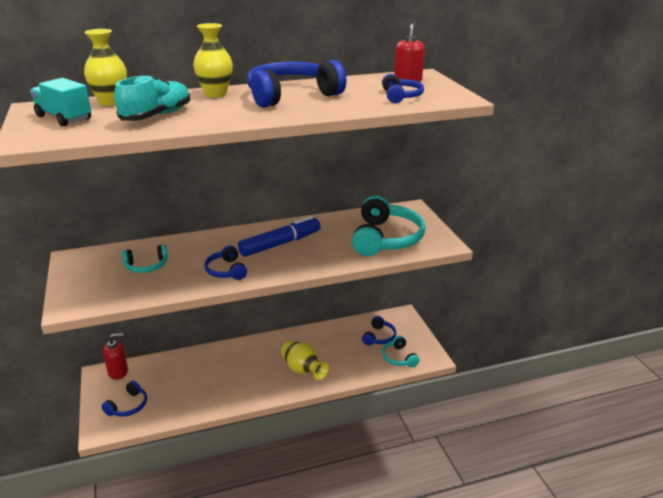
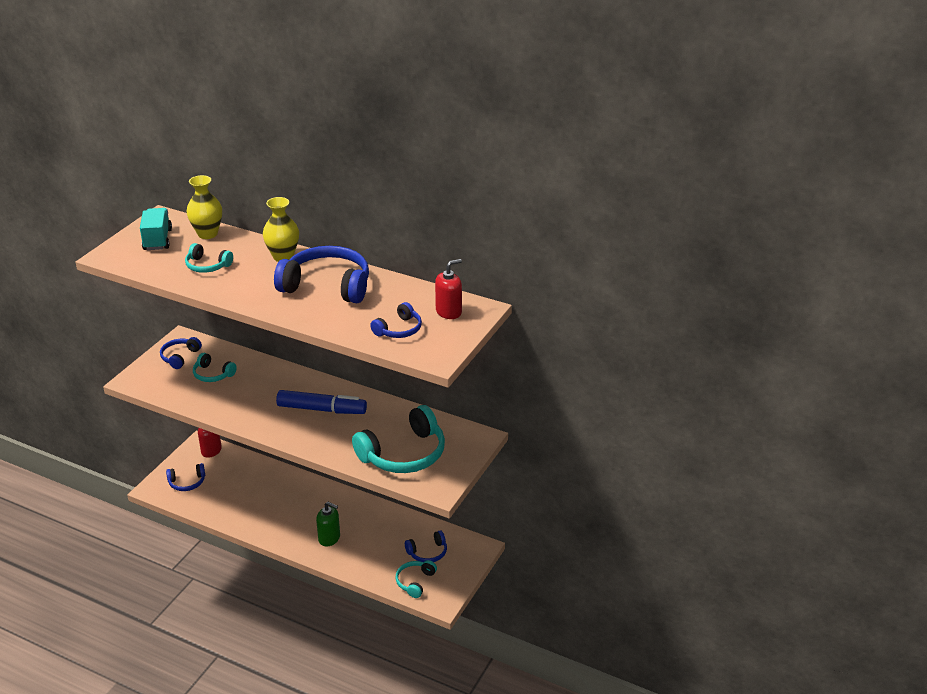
camera: 45 degrees right, 5 degrees up
turquoise shoe [114,75,190,121] -> turquoise headphones [185,243,233,273]
blue headphones [204,246,247,280] -> blue headphones moved to [160,337,202,369]
yellow vase [281,341,329,380] -> green soap dispenser [316,502,340,546]

